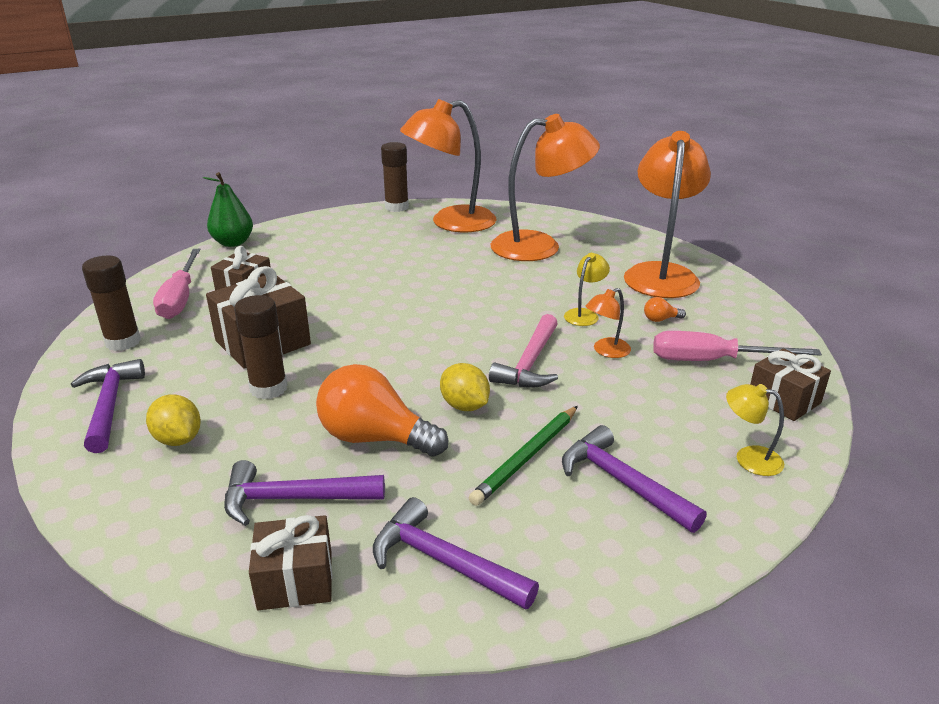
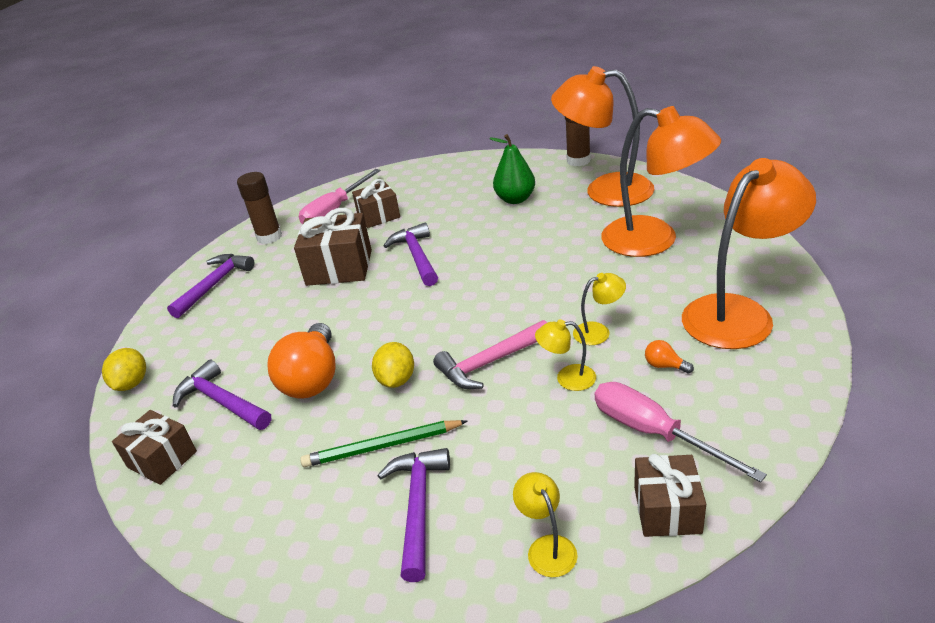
camera: 45 degrees right, 5 degrees up
yellow lemon [146,394,201,446] -> yellow lemon moved to [102,348,146,391]
green pear [203,172,253,247] -> green pear moved to [489,134,535,204]
brown glue stick [234,295,288,399] -> none
orange light bulb [316,364,448,457] -> orange light bulb turned 150 degrees counterclockwise [267,323,336,399]
purple hammer [373,497,539,610] -> purple hammer moved to [384,223,438,286]
orange lamp [586,288,631,358] -> yellow lamp [535,319,596,391]

